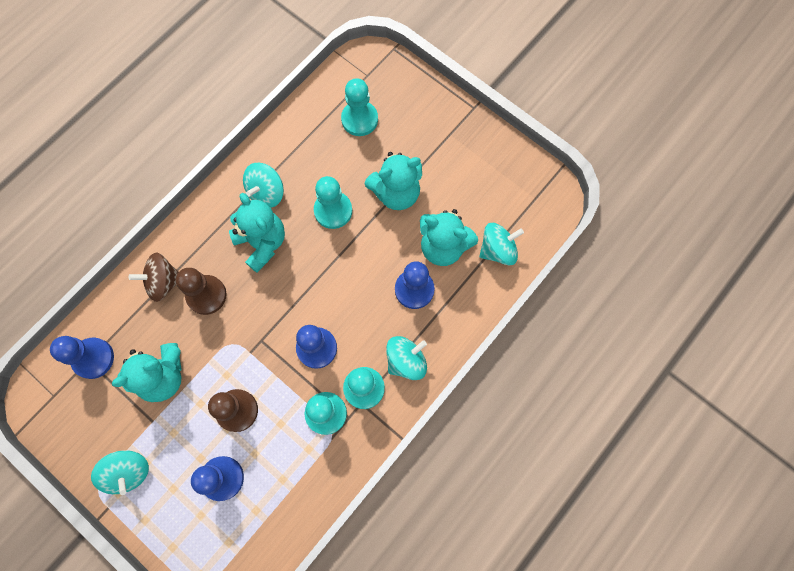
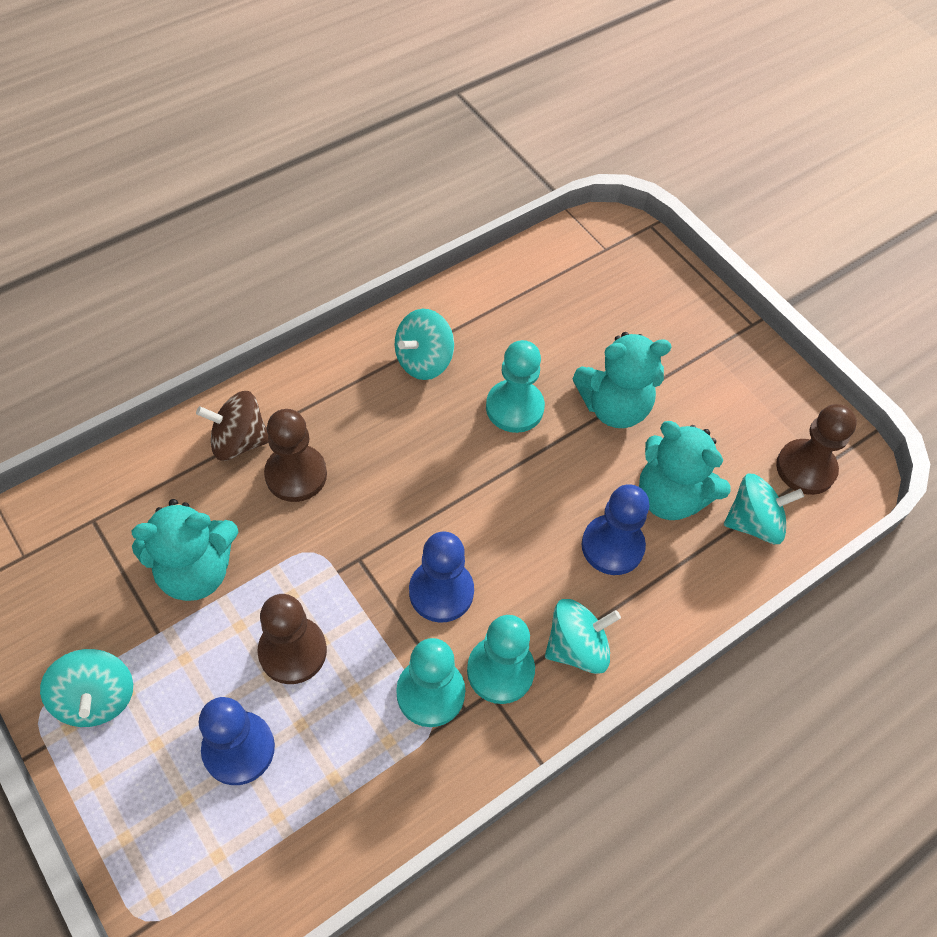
camera: 10 degrees right, 15 degrees down
blue pawn [50,336,114,379] -> none
turquoise teddy bear [229,193,285,273] -> none
turquoise pawn [341,78,378,136] -> none
none -> brown pawn [776,404,857,495]

